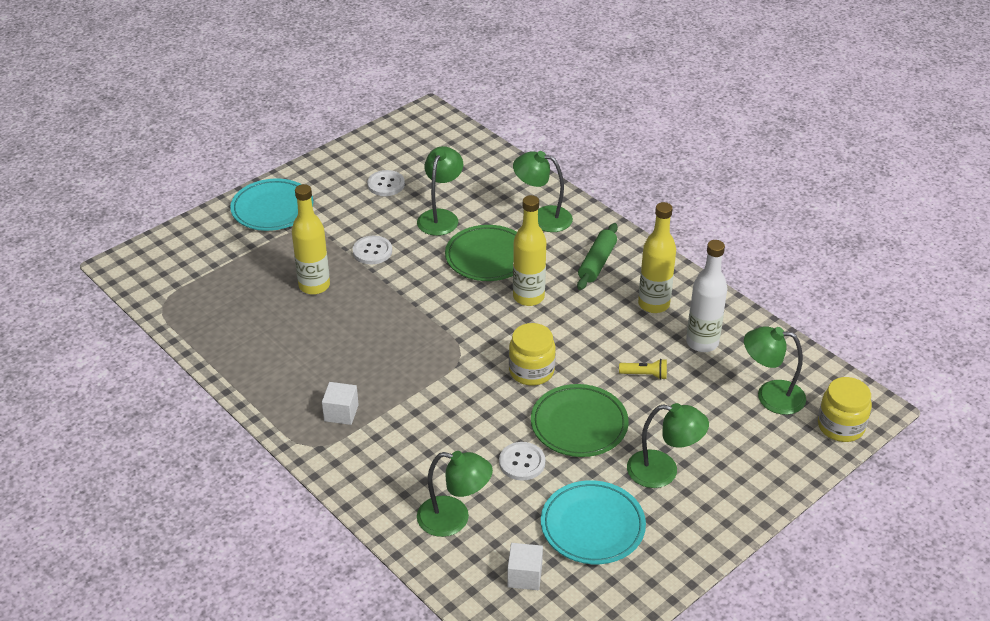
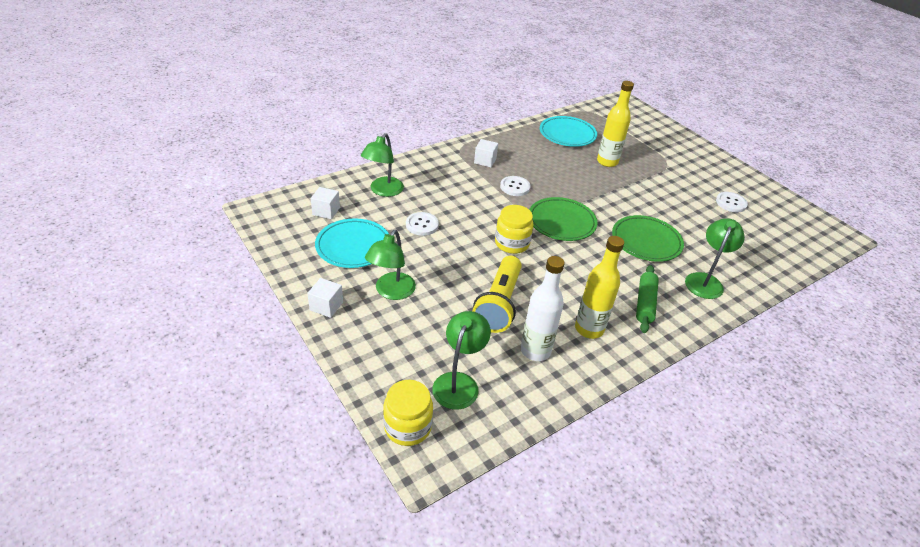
camera: 95 degrees right, 0 degrees up
turquoise plate [230,179,313,231] -> turquoise plate moved to [540,116,597,147]
white button [353,235,392,264] -> white button moved to [500,176,531,196]
green lamp [417,146,463,236] -> none
yellow bottle [513,195,546,306] -> none
green plate [531,384,629,457] -> green plate moved to [529,197,598,241]
green rolling pin [577,223,618,290] -> green rolling pin turned 75 degrees clockwise [636,265,659,333]
yellow flashlight [619,359,667,380] -> yellow flashlight [473,256,522,333], size x2.28
none -> white cube [307,278,343,318]

